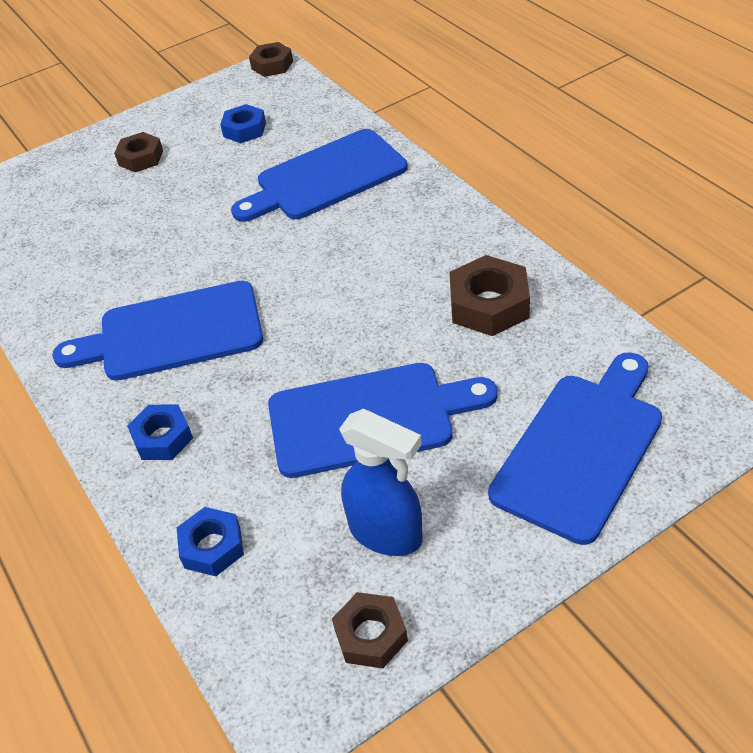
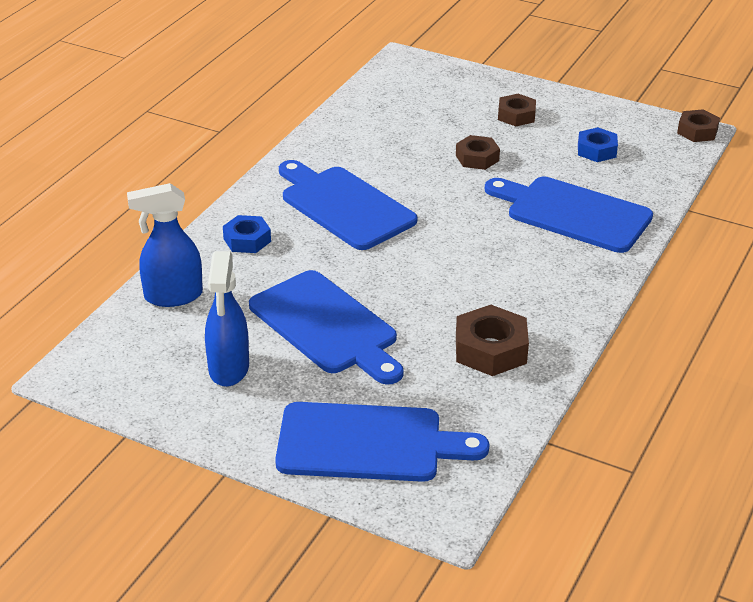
camera: 55 degrees right, 10 degrees down
blue nut [177,507,244,576] -> blue spray bottle [127,183,203,307]
brown nut [332,592,408,668] -> brown nut moved to [456,135,500,170]

